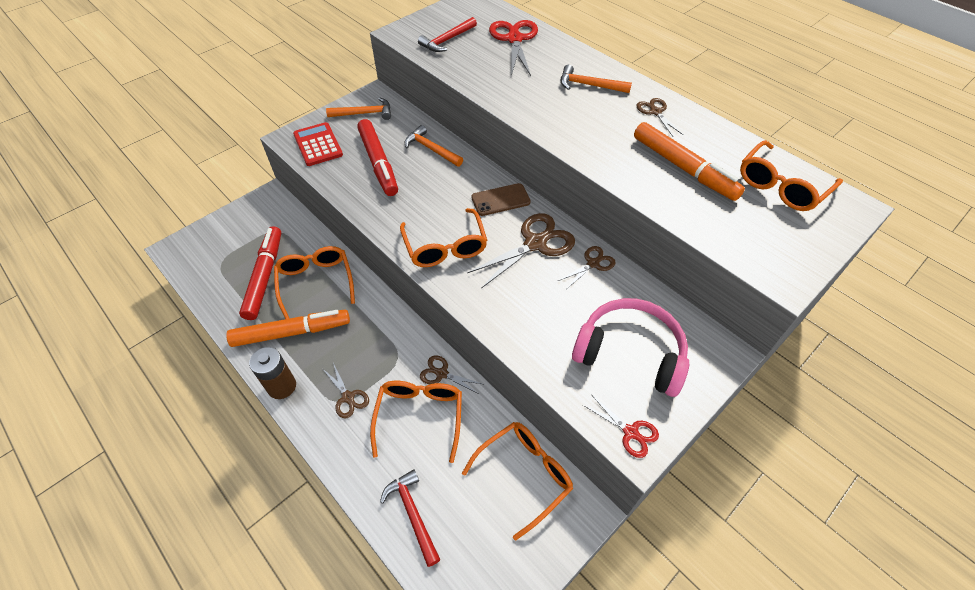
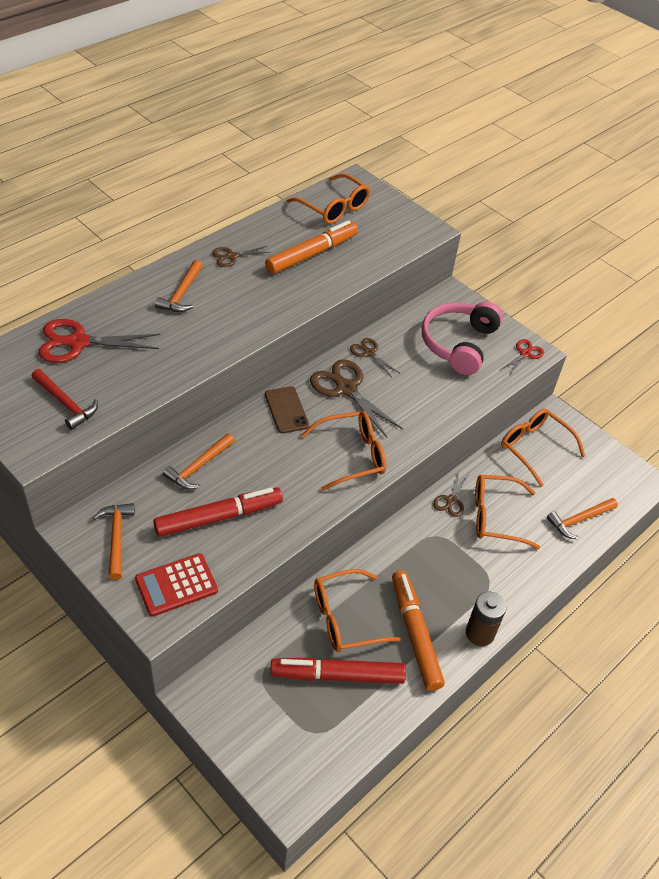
camera: 95 degrees left, 5 degrees down
brown scissors [323,363,369,419] -> none
red hammer [380,469,440,567] -> orange hammer [547,498,618,540]

